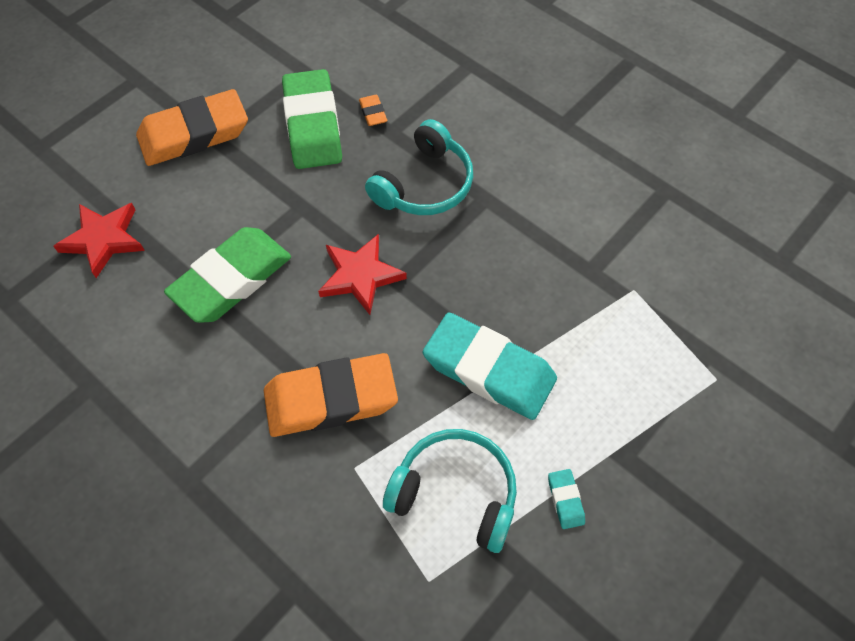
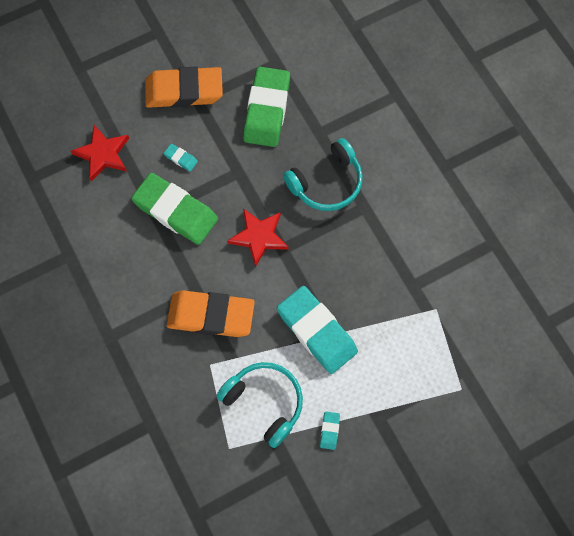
camera: 20 degrees right, 10 degrees up
green eraser [164,227,291,323] -> green eraser turned 60 degrees clockwise [131,173,218,245]
orange eraser [359,95,387,126] -> none
none -> turquoise eraser [164,144,198,171]

